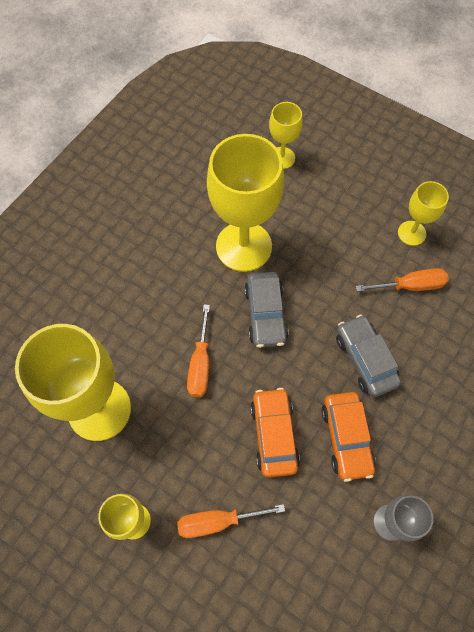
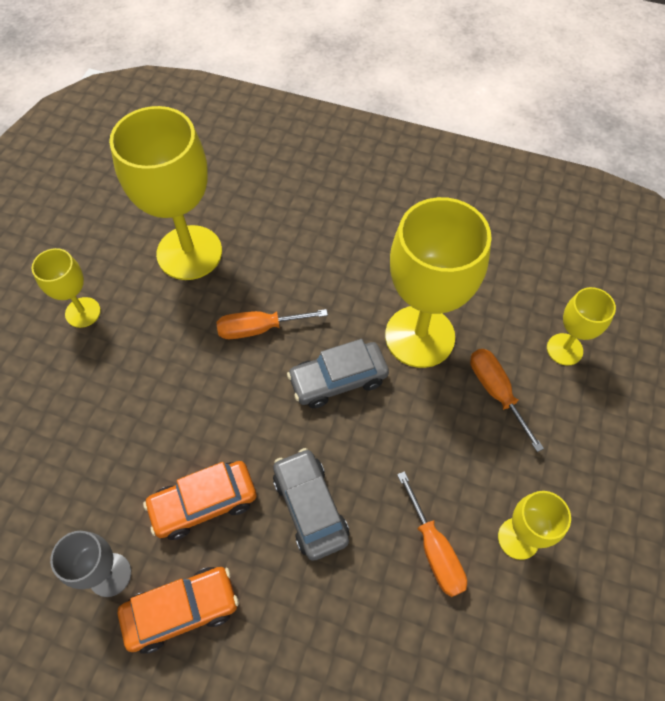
camera: 75 degrees right, 5 degrees down
orange screwdriver [177,504,285,538] -> orange screwdriver moved to [470,349,544,452]
orange car [250,388,300,477] -> orange car moved to [118,567,239,654]
grey car [336,314,401,397] -> grey car turned 75 degrees counterclockwise [273,448,349,561]

